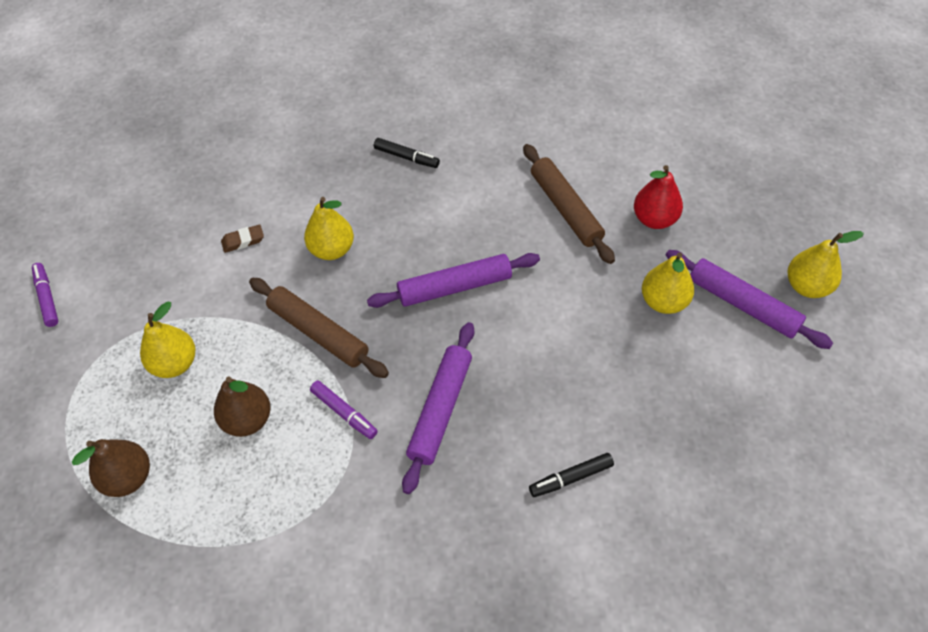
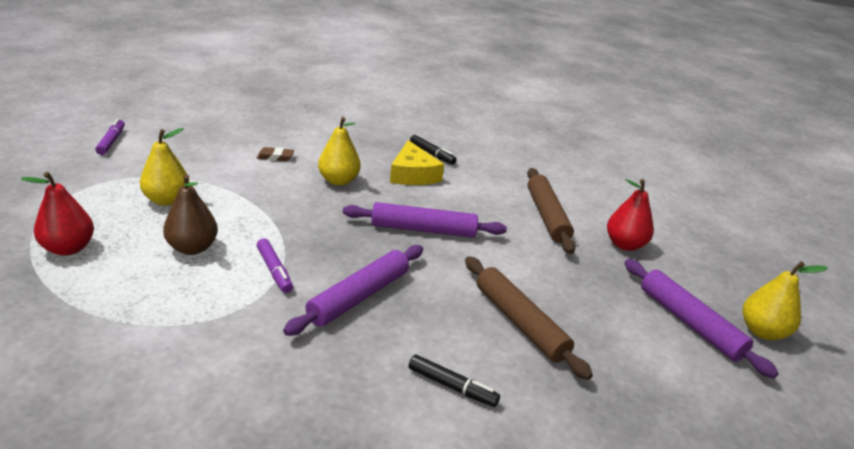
camera: 15 degrees right, 25 degrees down
brown pear [72,439,150,497] -> red pear [21,172,94,256]
brown rolling pin [249,278,389,378] -> brown rolling pin moved to [465,256,593,380]
black marker [529,453,614,497] -> black marker turned 150 degrees counterclockwise [409,355,500,407]
yellow pear [642,253,694,314] -> none
none -> yellow cheese [390,140,444,185]

